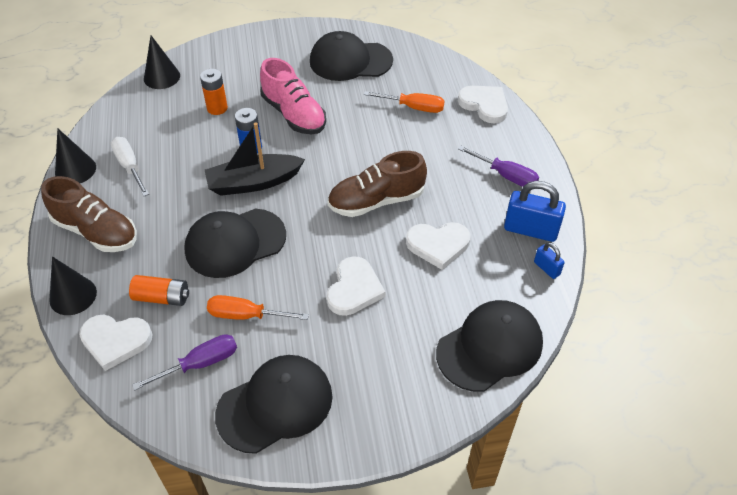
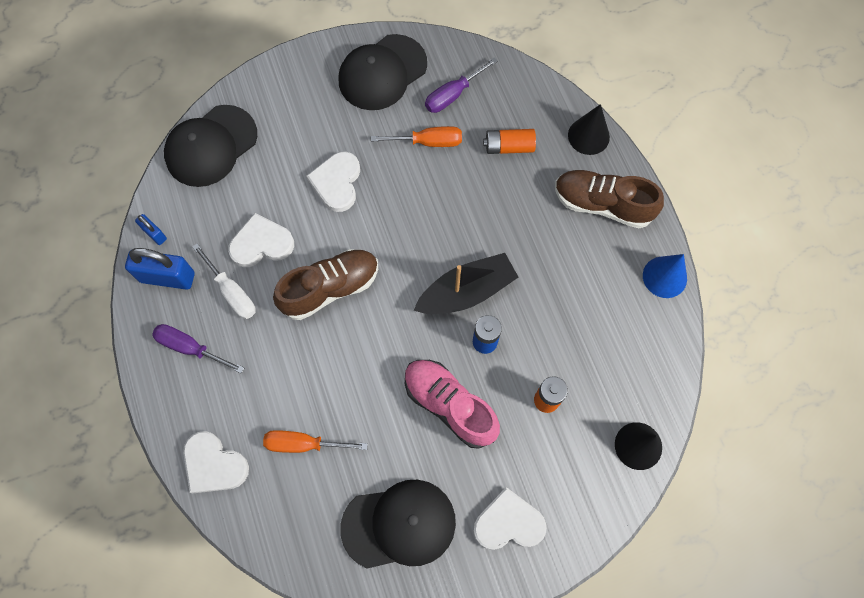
camera: 170 degrees right, 20 degrees up
black cone [55,128,96,183] -> blue cone [643,254,687,298]
white heart [79,315,152,371] -> white heart moved to [473,487,547,550]
white screwdriver [111,137,149,196] -> white screwdriver moved to [193,244,256,319]
black cap [184,208,286,278] -> none

